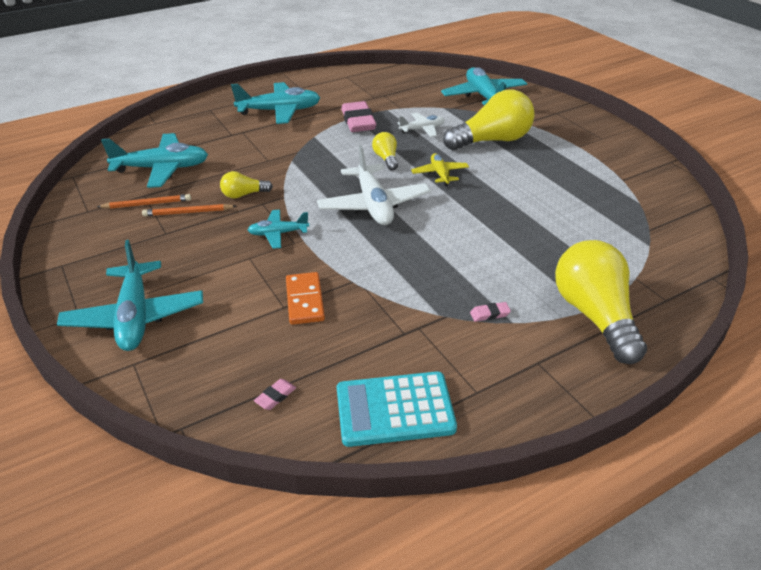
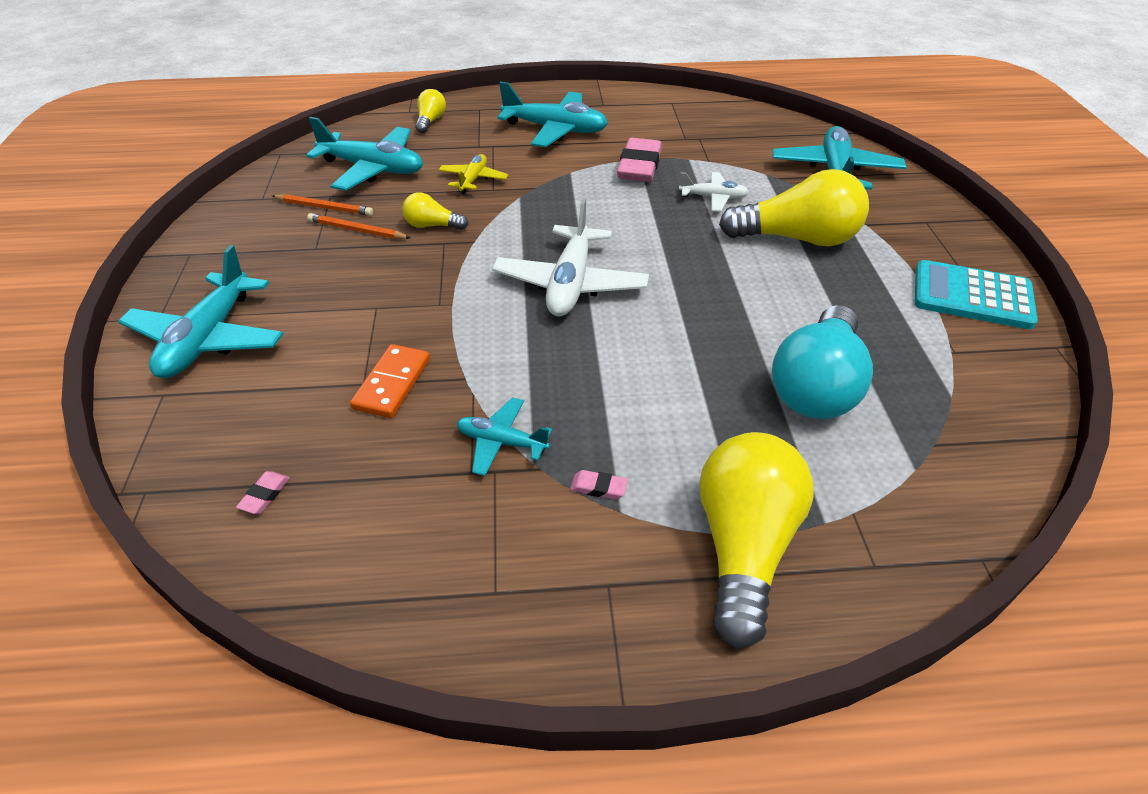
camera: 25 degrees right, 5 degrees up
turquoise plane [248,210,309,249] -> turquoise plane moved to [457,397,552,476]
pink eraser [254,379,296,410] -> pink eraser turned 45 degrees counterclockwise [236,471,290,514]
turquoise calculator [337,371,457,447] -> turquoise calculator moved to [915,260,1038,329]
yellow light bulb [372,132,398,170] -> yellow light bulb moved to [415,89,446,133]
yellow plane [411,153,469,187] -> yellow plane moved to [439,154,508,194]
none -> turquoise light bulb [772,305,873,419]

